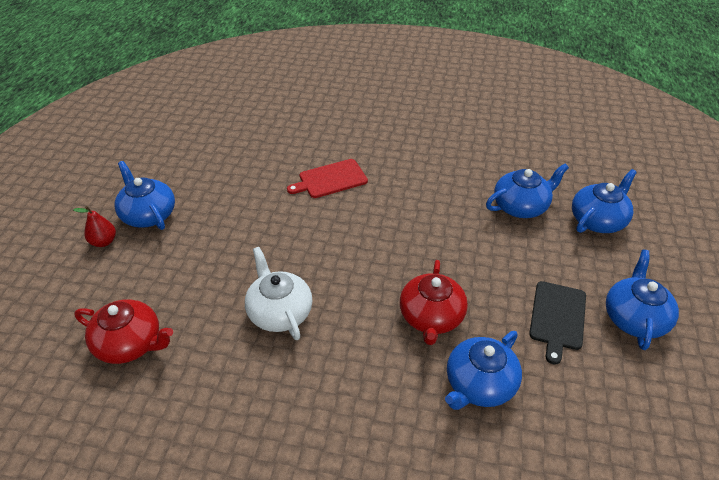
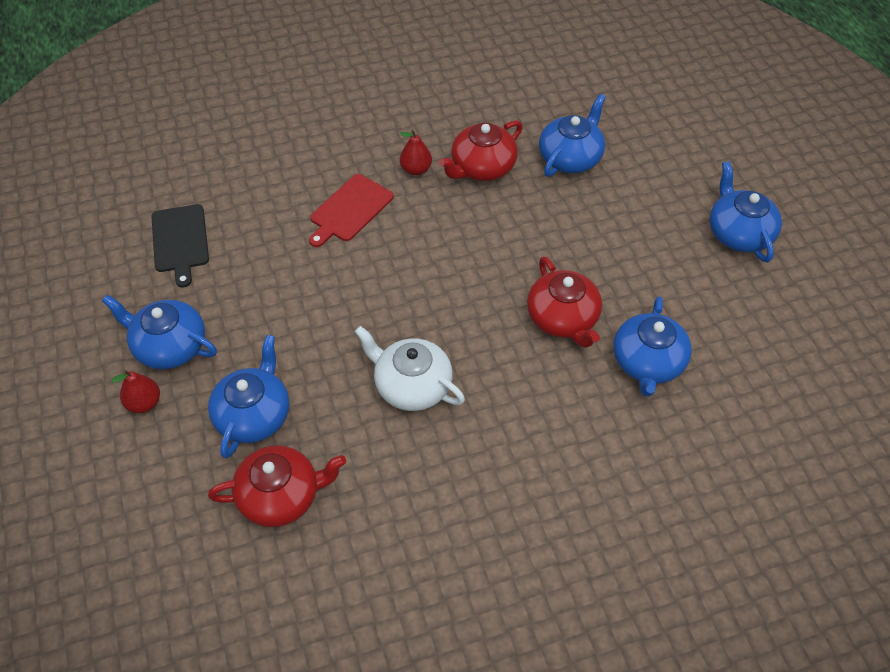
camera: 30 degrees left, 10 degrees up
black cutting board [529,281,586,365] -> black cutting board moved to [151,204,209,288]
blue teapot [572,169,637,233] -> blue teapot moved to [208,335,289,458]
none -> red pear [400,130,432,175]
none -> red teapot [439,120,523,181]

